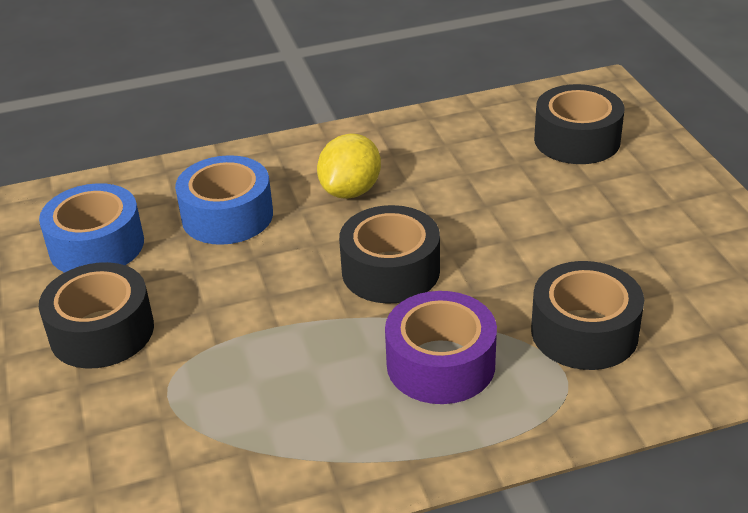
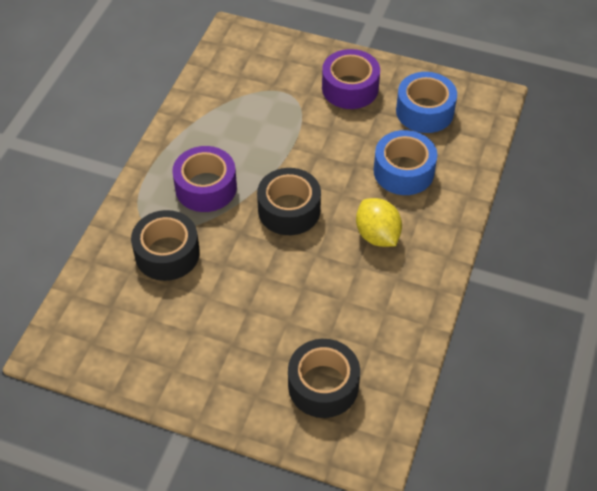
camera: 125 degrees right, 15 degrees up
black tape [39,262,154,368] -> purple tape [322,49,380,109]

